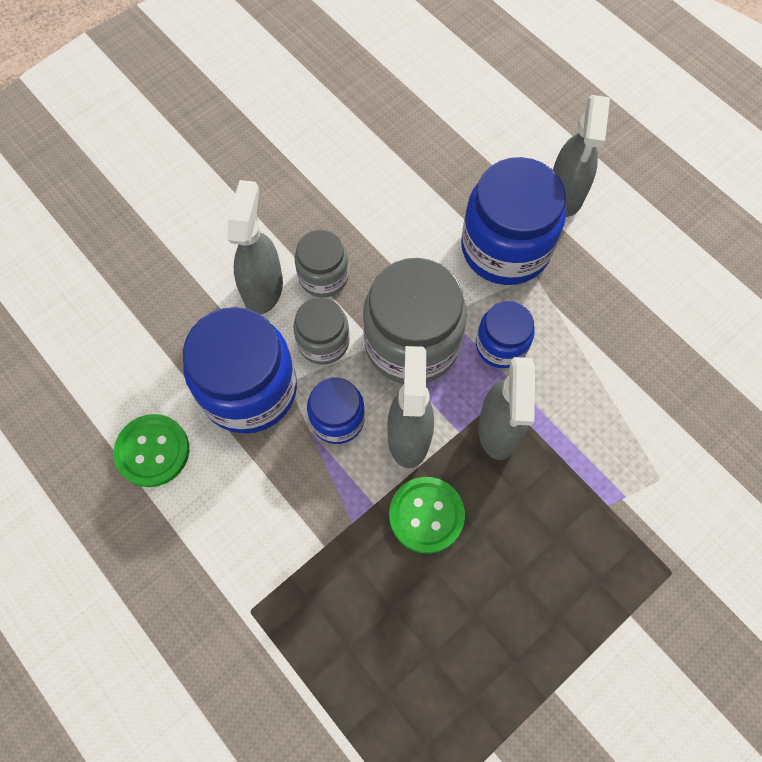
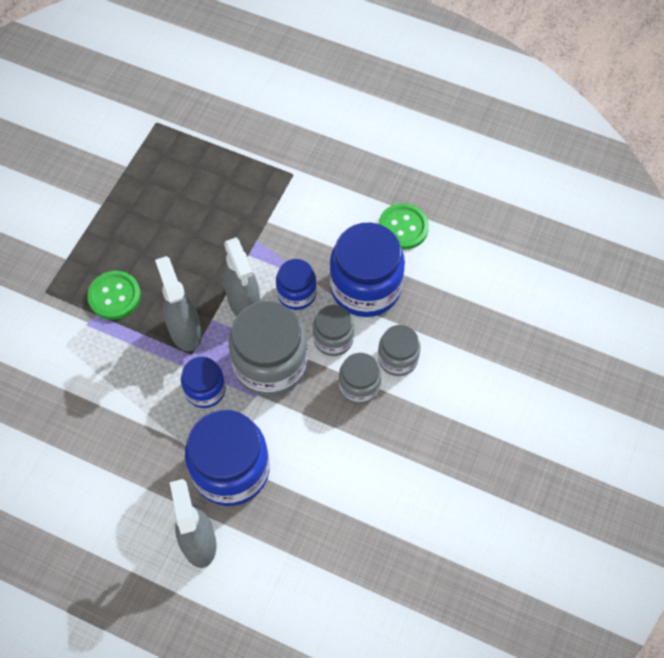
camera: 155 degrees right, 5 degrees down
grey spray bottle [228,180,283,315] -> grey jar [378,325,421,376]
green button [389,477,465,554] -> green button moved to [87,271,141,320]

